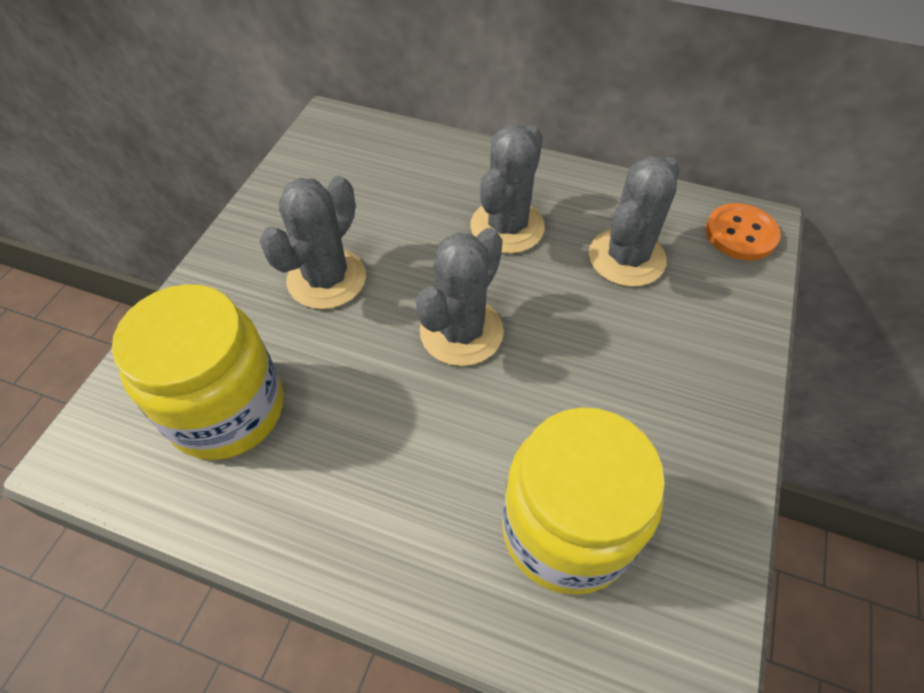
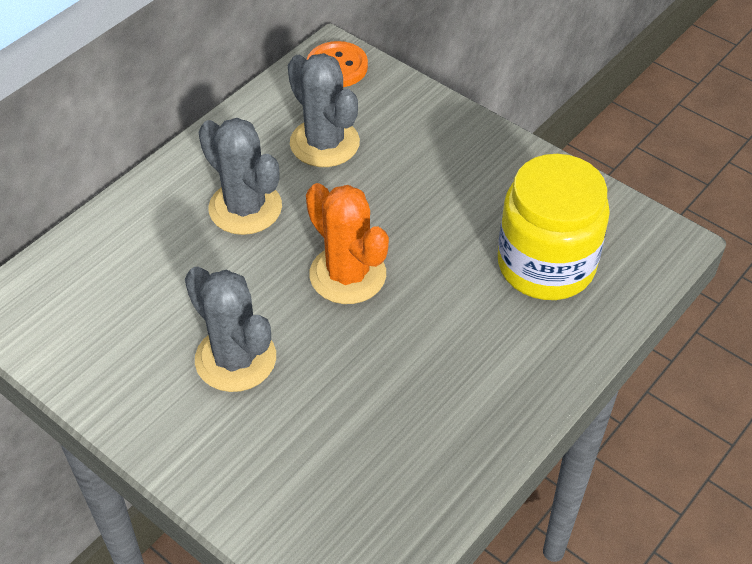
camera: 70 degrees left, 5 degrees down
yellow jar [112,284,283,460] -> none
grey cactus [416,228,504,366] -> orange cactus [306,183,389,304]

